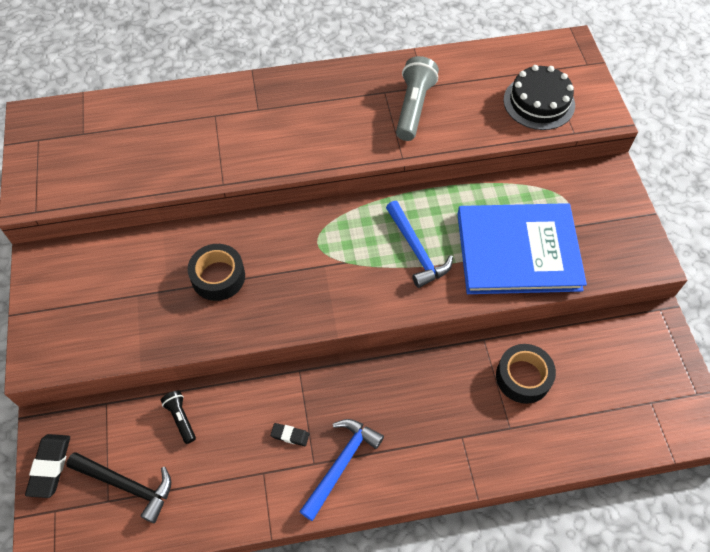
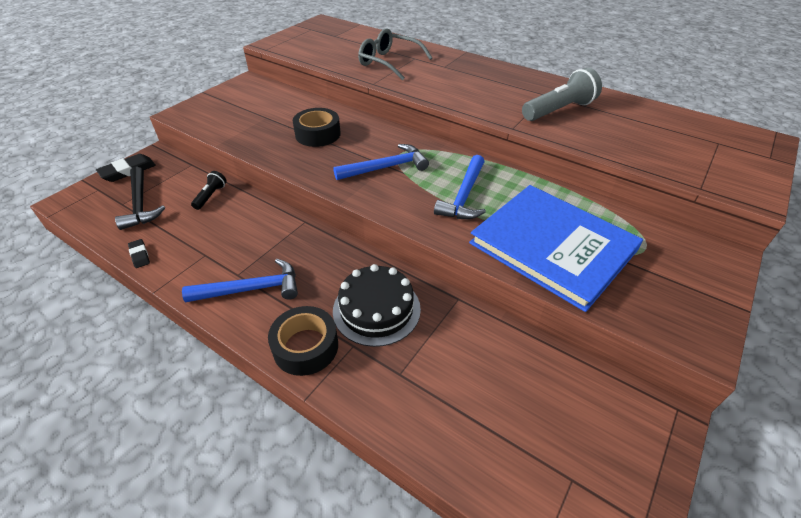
camera: 45 degrees right, 15 degrees down
black eraser [270,423,309,446] -> black eraser moved to [128,239,150,268]
black tape [496,344,556,404] -> black tape moved to [268,306,338,376]
black cake [504,65,575,130] -> black cake moved to [333,264,421,347]
none -> blue hammer [333,144,429,180]
none -> grey glasses [358,28,433,80]

